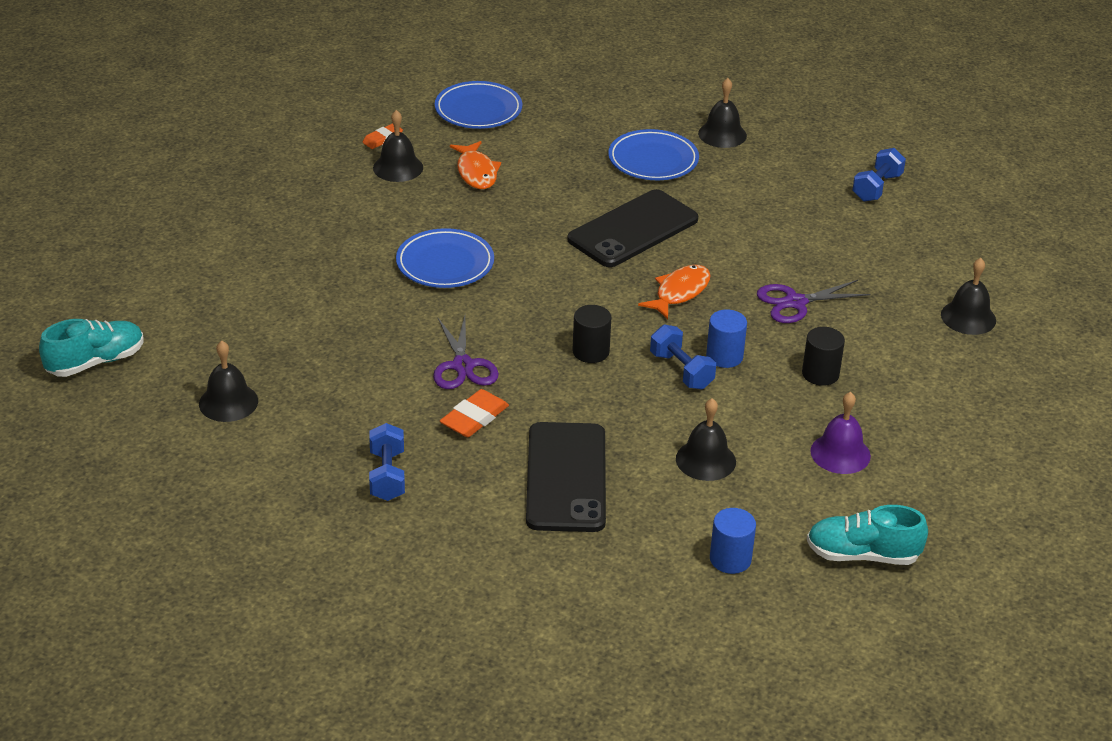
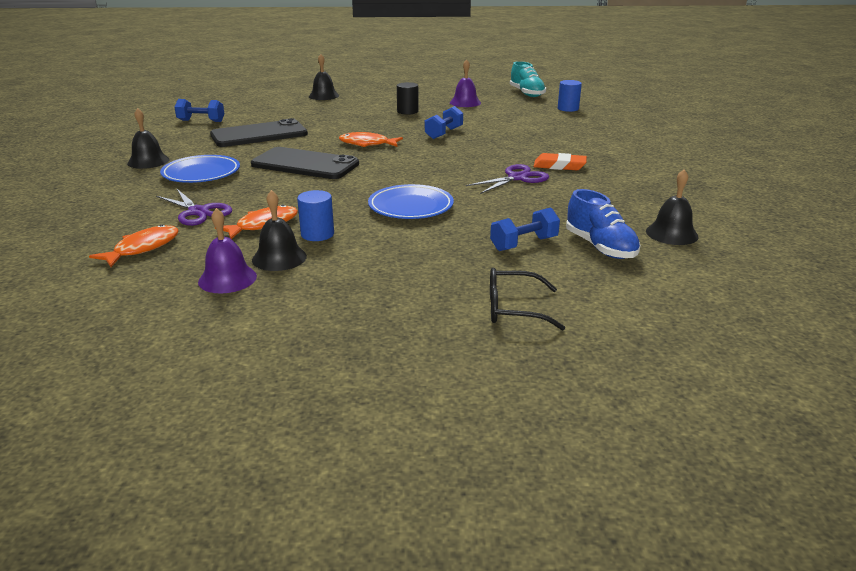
camera: 115 degrees left, 10 degrees down
turquoise shoe [39,319,144,377] -> none
orange eraser [362,123,403,149] -> purple bell [198,208,257,293]
blue dumbbell [369,423,405,501] -> blue dumbbell moved to [490,207,560,251]
blue plate [435,81,522,129] -> orange fish [89,224,179,267]
black phone [526,422,606,532] -> black phone moved to [210,118,308,147]
black cylinder [572,305,611,363] -> none
black bell [676,398,736,481] -> none
blue cylinder [706,309,747,368] -> blue cylinder moved to [297,190,334,241]
purple scissors [757,280,870,323] -> purple scissors moved to [156,189,232,226]
none -> black glasses [490,268,565,331]
none -> blue shoe [566,189,641,259]

